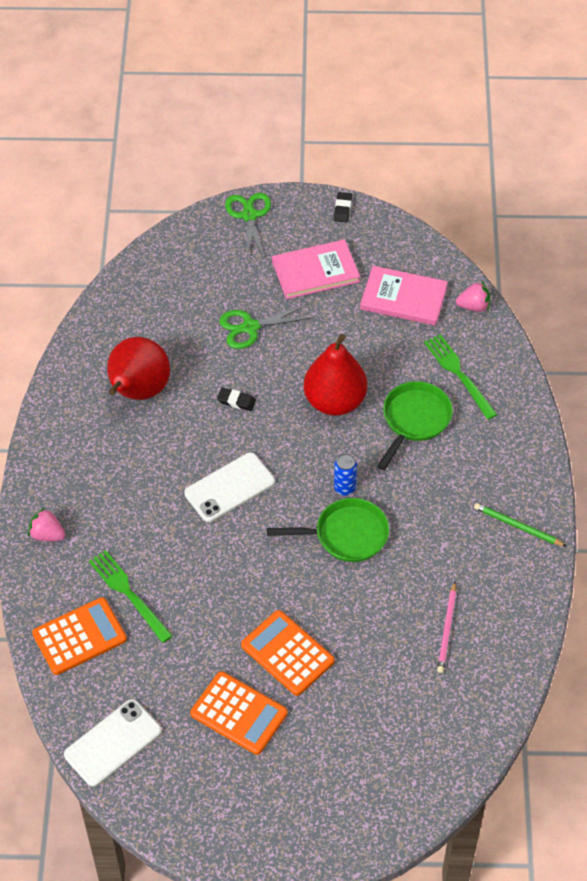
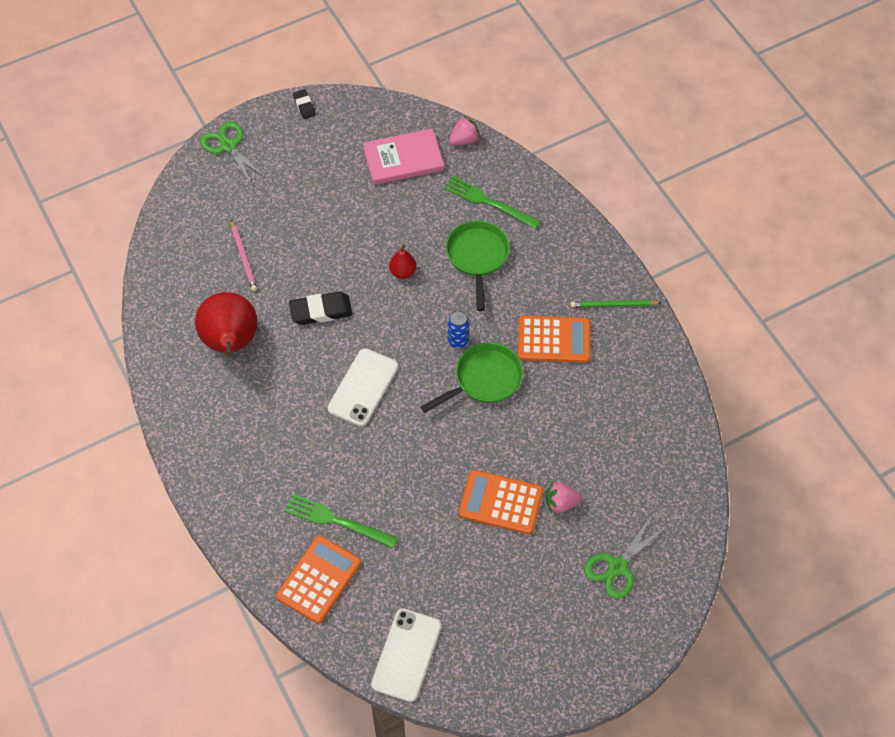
camera: 30 degrees left, 5 degrees up
pink strawberry [28,507,66,541] -> pink strawberry moved to [546,482,582,514]
orange calculator [190,671,288,755] -> orange calculator moved to [518,316,590,363]
black eraser [217,388,256,411] -> black eraser [289,292,352,325], size x1.73
green scissors [219,304,313,349] -> green scissors moved to [584,515,668,599]
pink book [272,239,360,299] -> none
red pear [304,334,367,416] -> red pear [389,245,417,279], size x0.46
pink pencil [437,582,456,673] -> pink pencil moved to [231,219,257,291]

